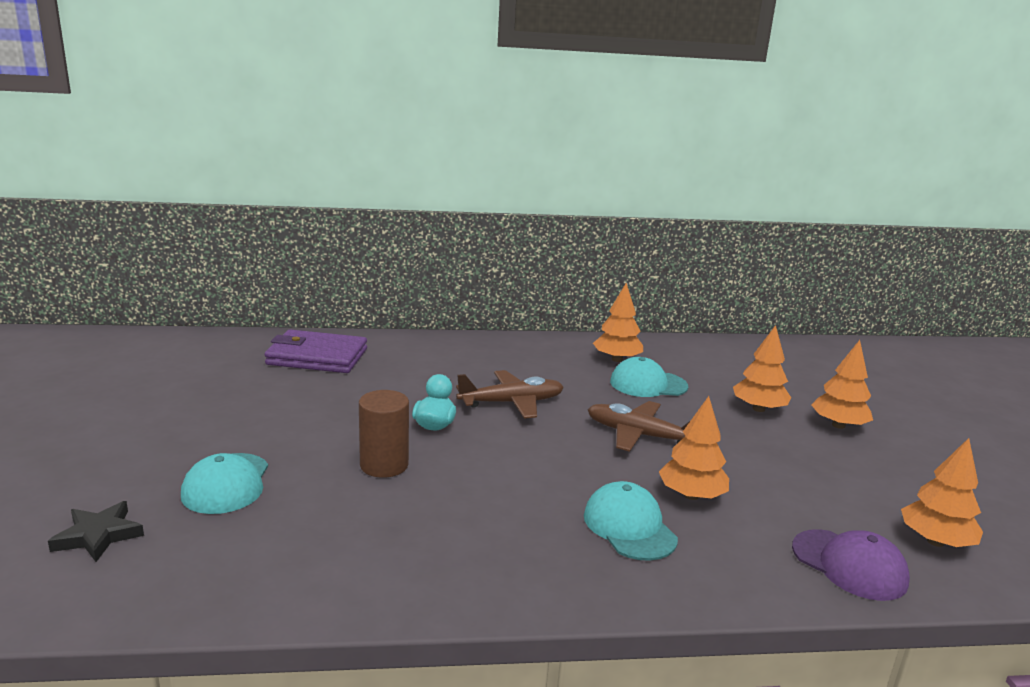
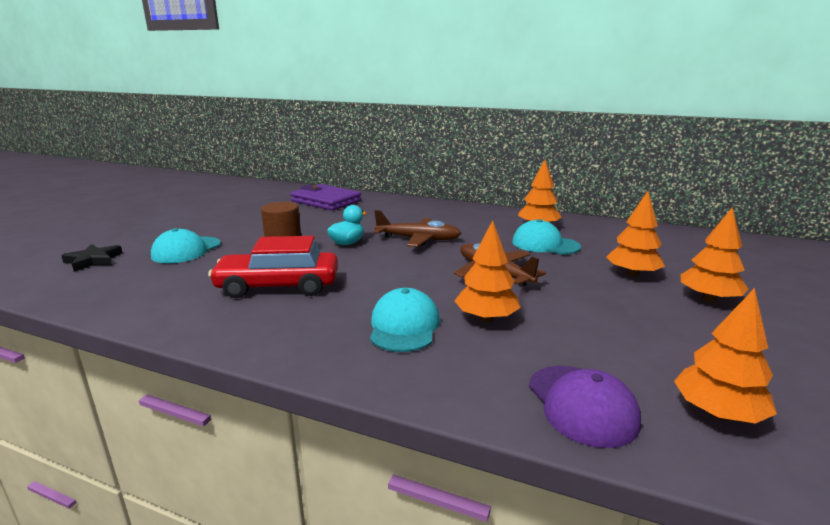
camera: 30 degrees right, 0 degrees up
none -> red car [208,236,338,298]

